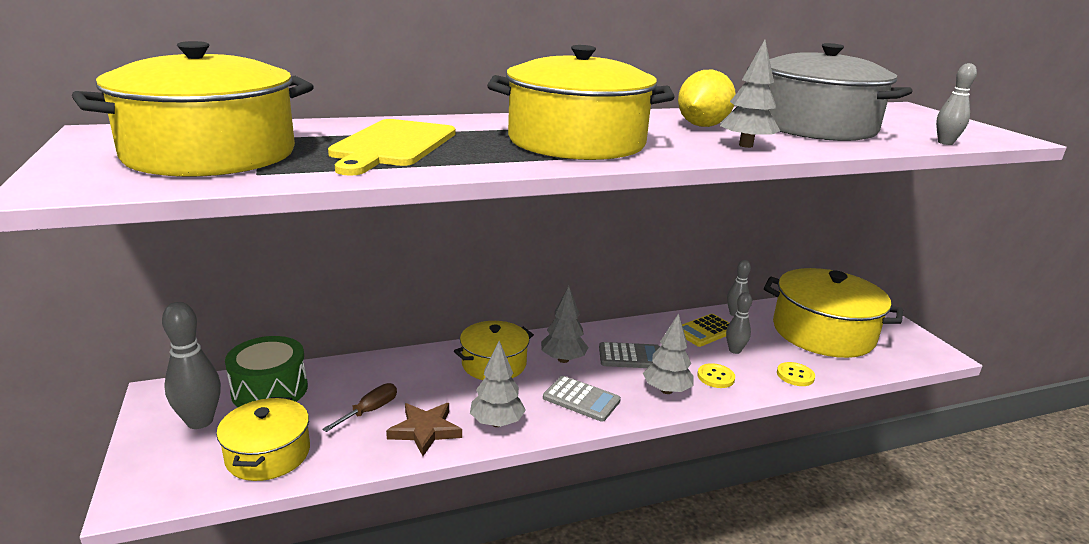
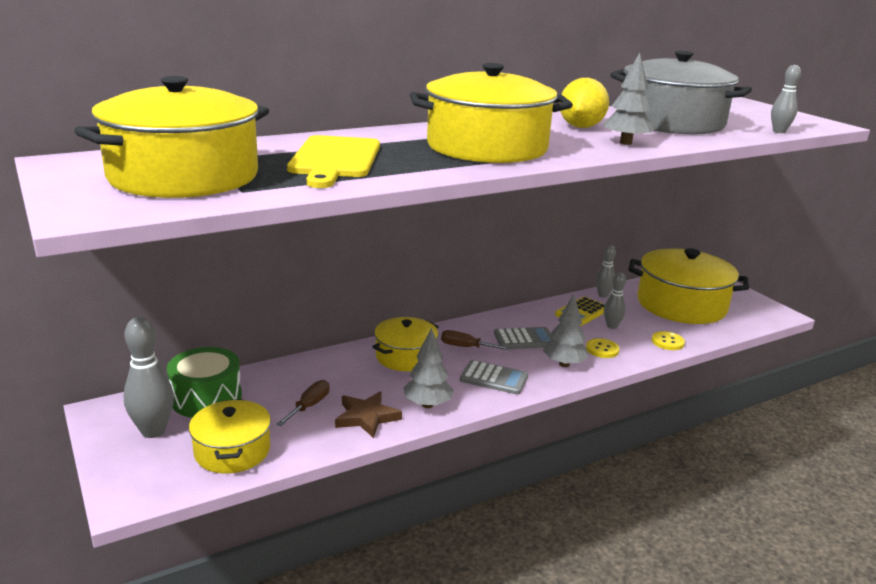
camera: 10 degrees left, 0 degrees up
grey tree [541,286,589,363] -> brown screwdriver [441,330,510,350]

